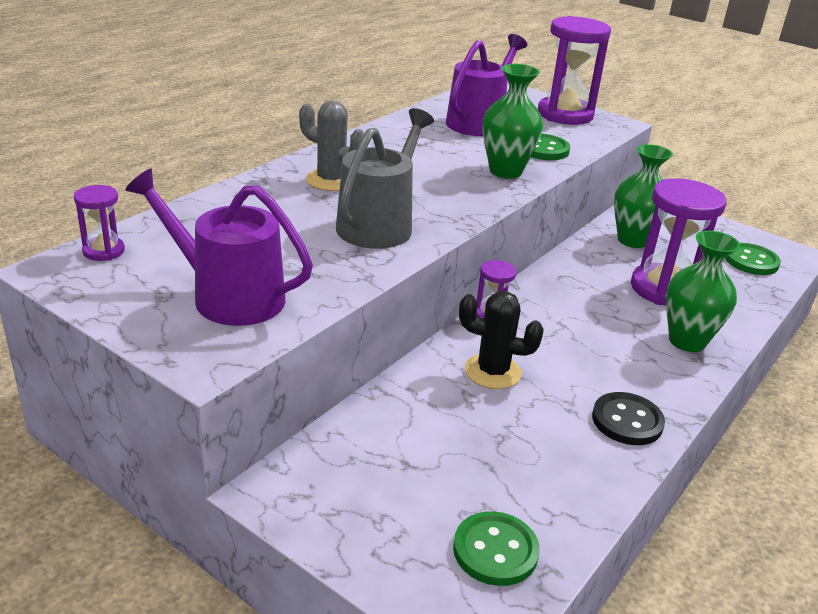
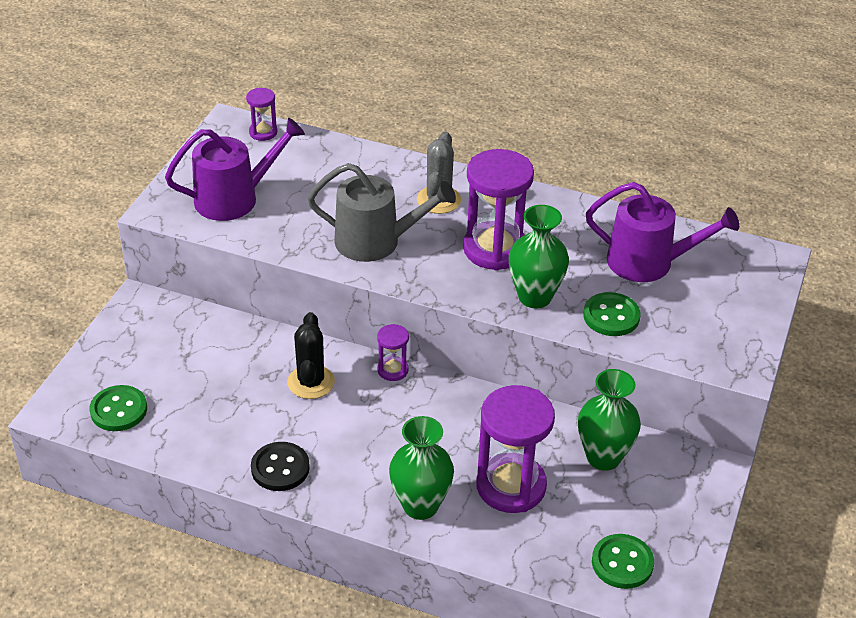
camera: 75 degrees right, 10 degrees up
purple watering can [125,169,313,326] -> purple watering can turned 60 degrees clockwise [165,118,305,221]
purple hourglass [538,16,611,125] -> purple hourglass moved to [463,149,534,271]

